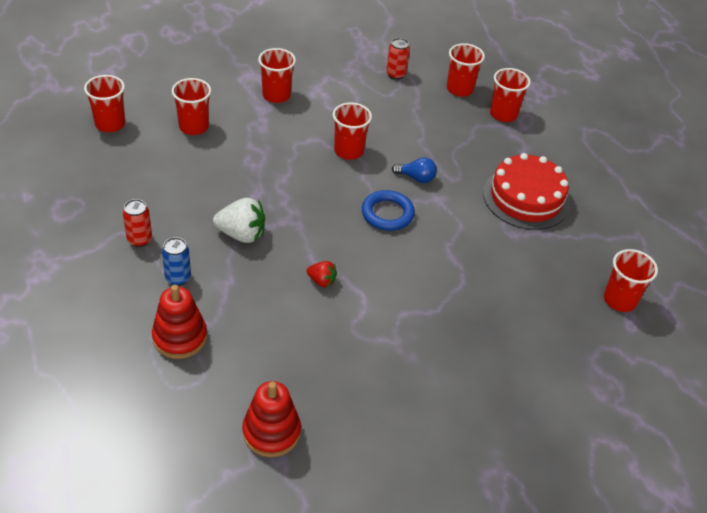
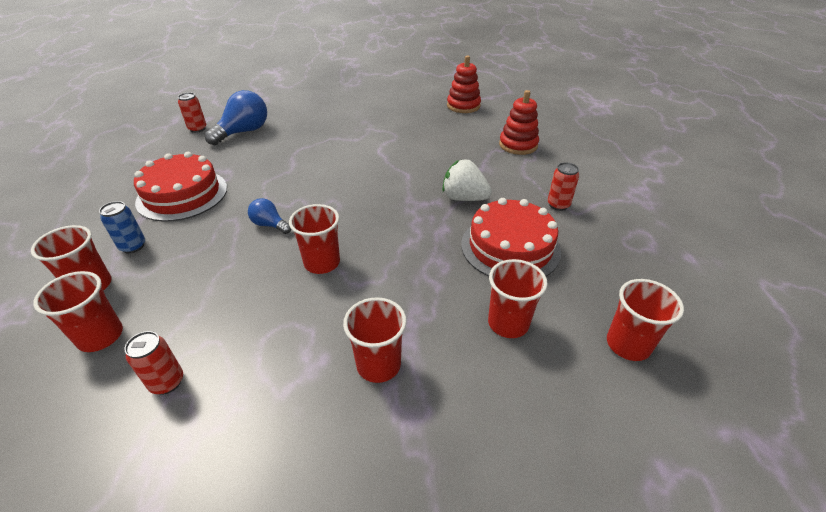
camera: 160 degrees left, 5 degrees down
blue can [162,237,191,286] -> blue can moved to [99,201,145,254]
red strawberry [306,261,337,287] -> none
blue ring [362,190,415,231] -> none
red cup [604,249,658,312] -> red can [178,92,206,133]
none -> blue light bulb [205,90,267,145]
none -> red cake [461,198,561,277]

